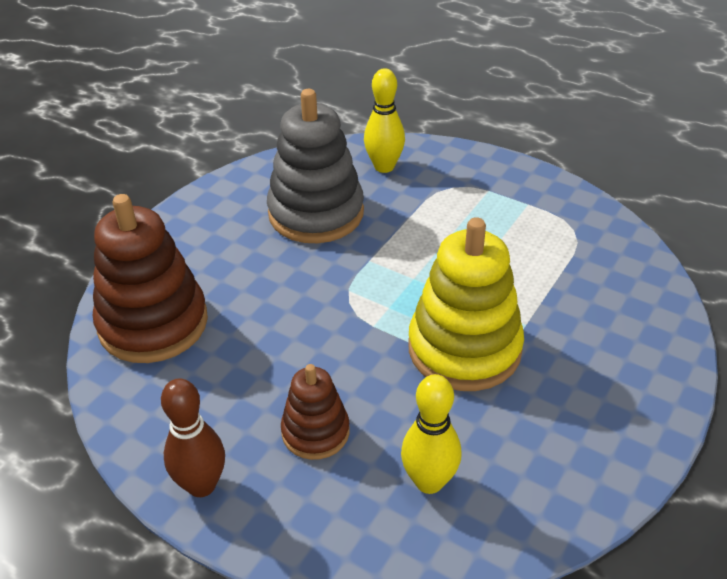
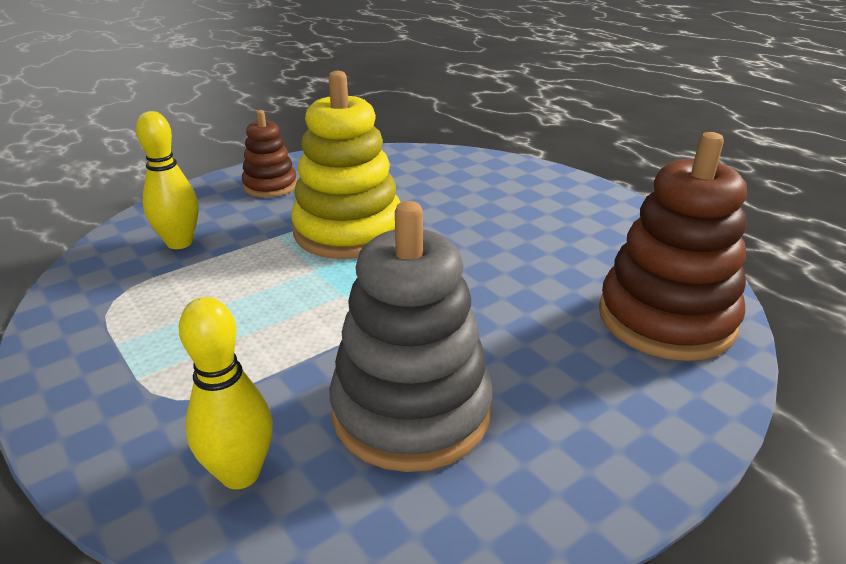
camera: 160 degrees left, 10 degrees down
brown bowling pin [161,378,225,497] -> none
brown stacking toy [281,364,350,460] -> brown stacking toy moved to [242,110,297,198]
yellow bowling pin [401,374,462,494] -> yellow bowling pin moved to [136,111,199,249]

